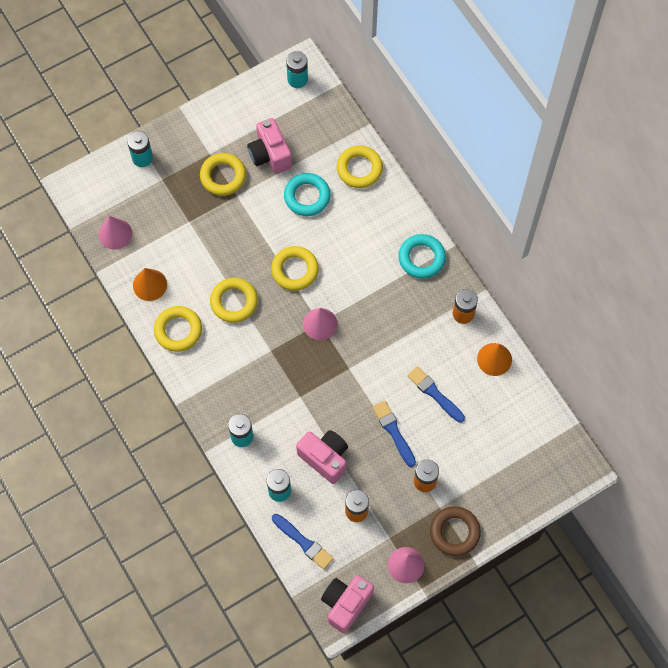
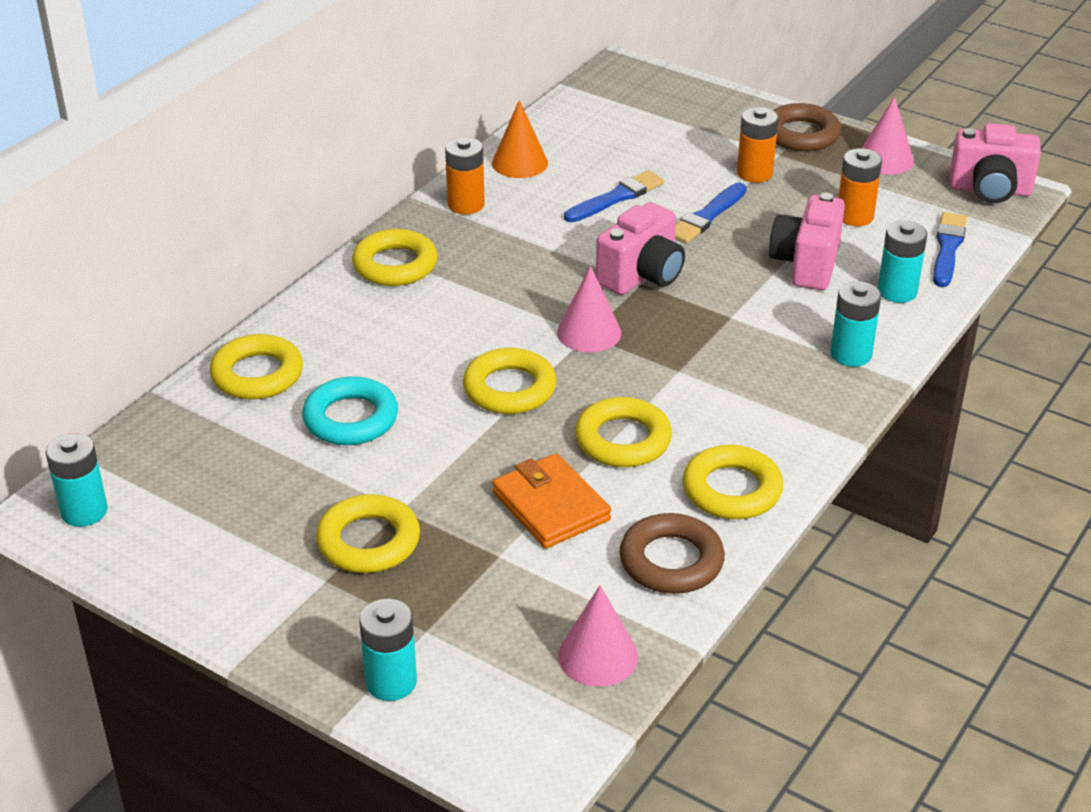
camera: 115 degrees left, 30 degrees down
orange cone [133,268,167,301] -> brown ring [619,513,725,594]
pink camera [247,118,292,174] -> pink camera moved to [596,202,685,295]
turquoise ring [398,234,446,279] -> yellow ring [352,229,438,286]
blue brush [407,366,465,423] -> blue brush turned 150 degrees counterclockwise [564,170,664,222]
none -> orange wallet [492,453,611,548]

